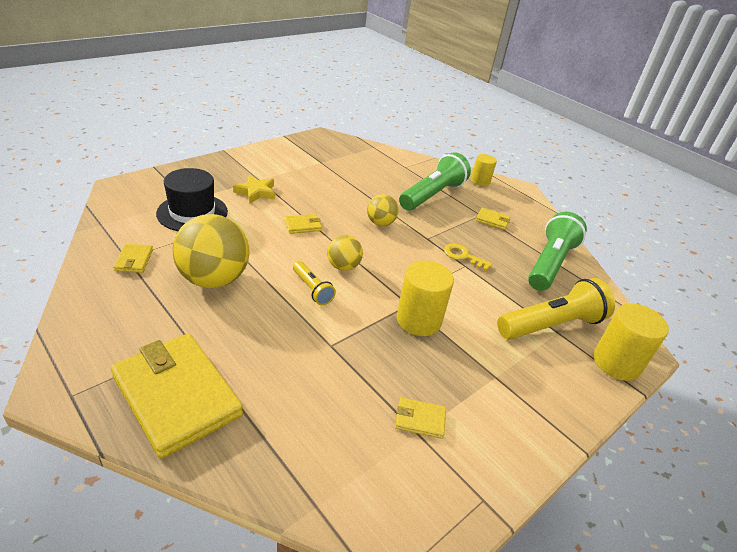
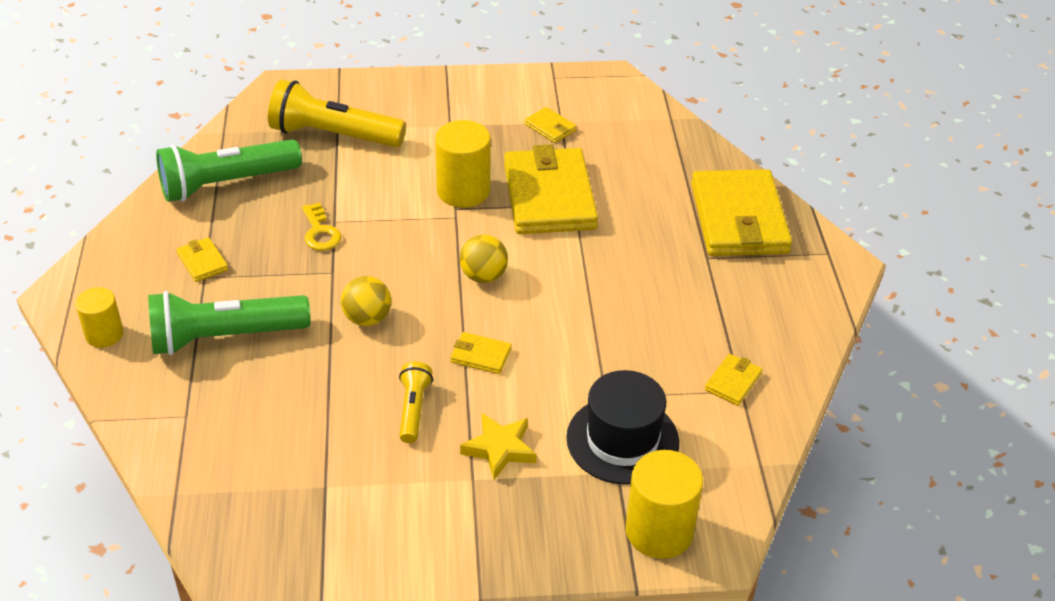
camera: 140 degrees left, 5 degrees up
yellow ball [173,214,249,288] -> none
yellow flashlight [293,261,336,305] -> yellow flashlight moved to [399,362,433,443]
yellow cylinder [594,303,669,381] -> yellow cylinder moved to [626,450,703,559]
none -> yellow wallet [504,144,598,234]

